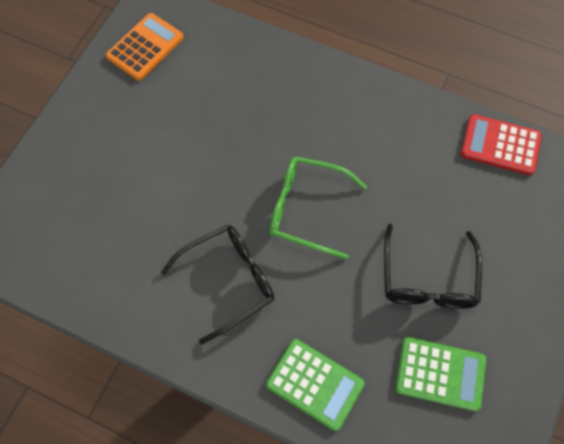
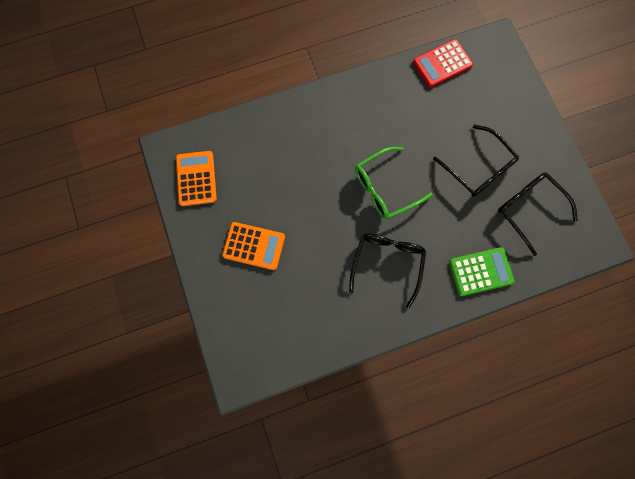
camera: 45 degrees left, 10 degrees up
green calculator [395,337,486,411] -> black glasses [498,173,578,256]
none -> orange calculator [222,222,285,270]

